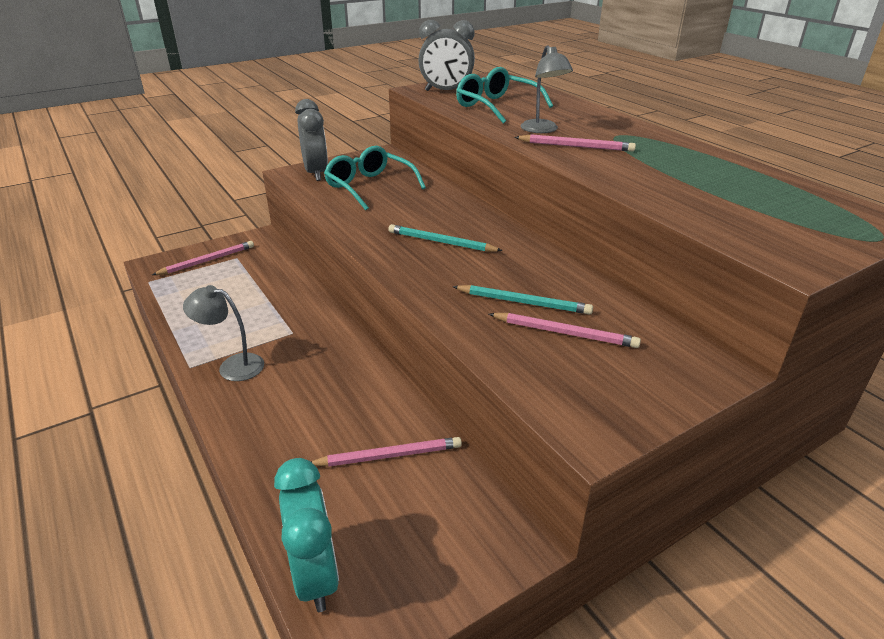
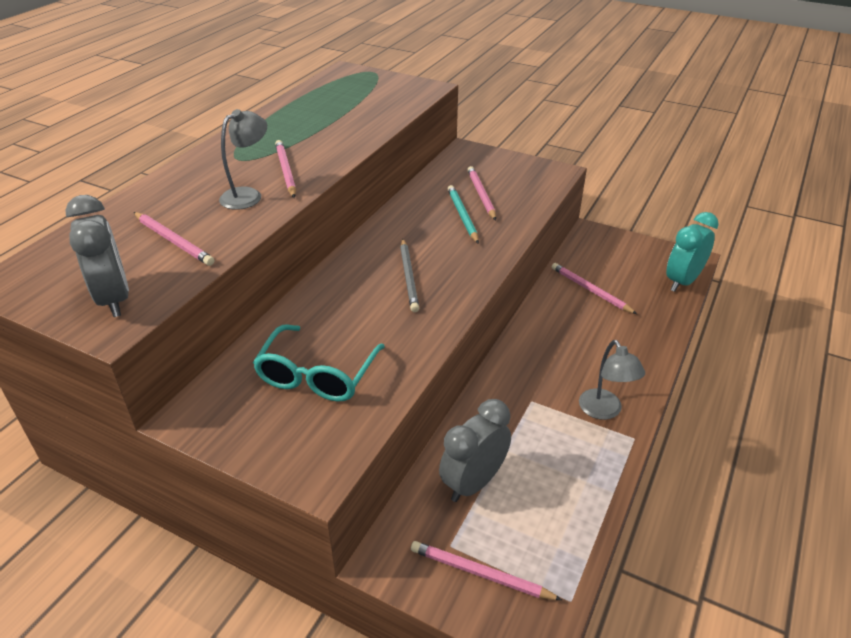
camera: 120 degrees left, 5 degrees up
grey clock [295,99,328,181] -> grey clock moved to [439,399,511,502]
turquoise pencil [388,224,503,252] -> grey pencil [400,239,419,312]
turquoise glasses [456,67,553,123] -> pink pencil [133,212,215,266]

